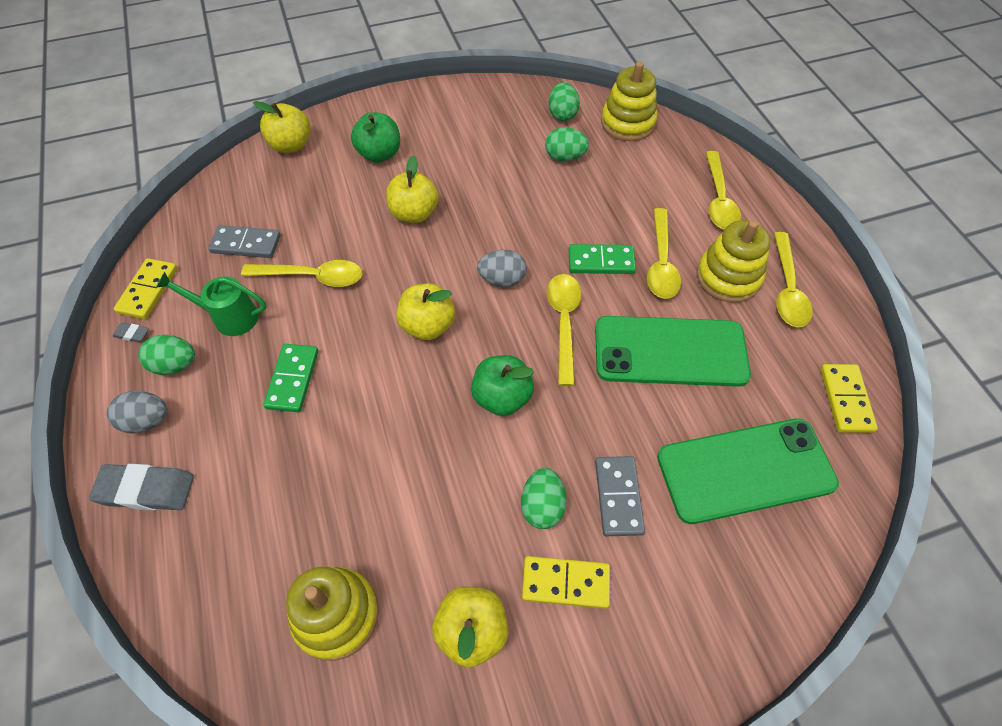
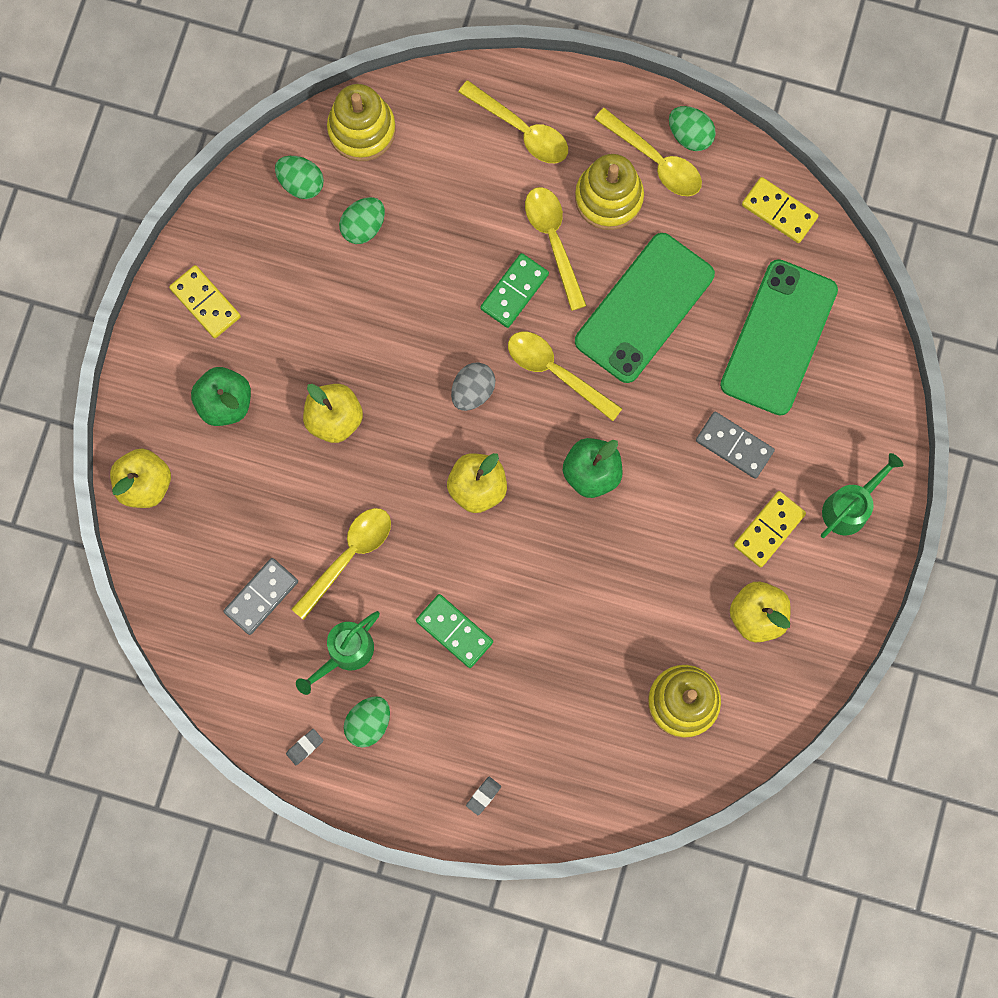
camera: 55 degrees left, 20 degrees up
grey eraser [89,464,194,510] -> grey eraser [466,777,501,816], size x0.46
grey egg [107,391,167,433] -> none
yellow domino [114,258,178,319] -> yellow domino moved to [169,265,241,338]
green egg [521,468,567,529] -> green egg moved to [669,106,716,151]
yellow spoon [647,208,681,299] -> yellow spoon turned 150 degrees counterclockwise [525,187,587,311]
none -> green watering can [821,453,903,538]

